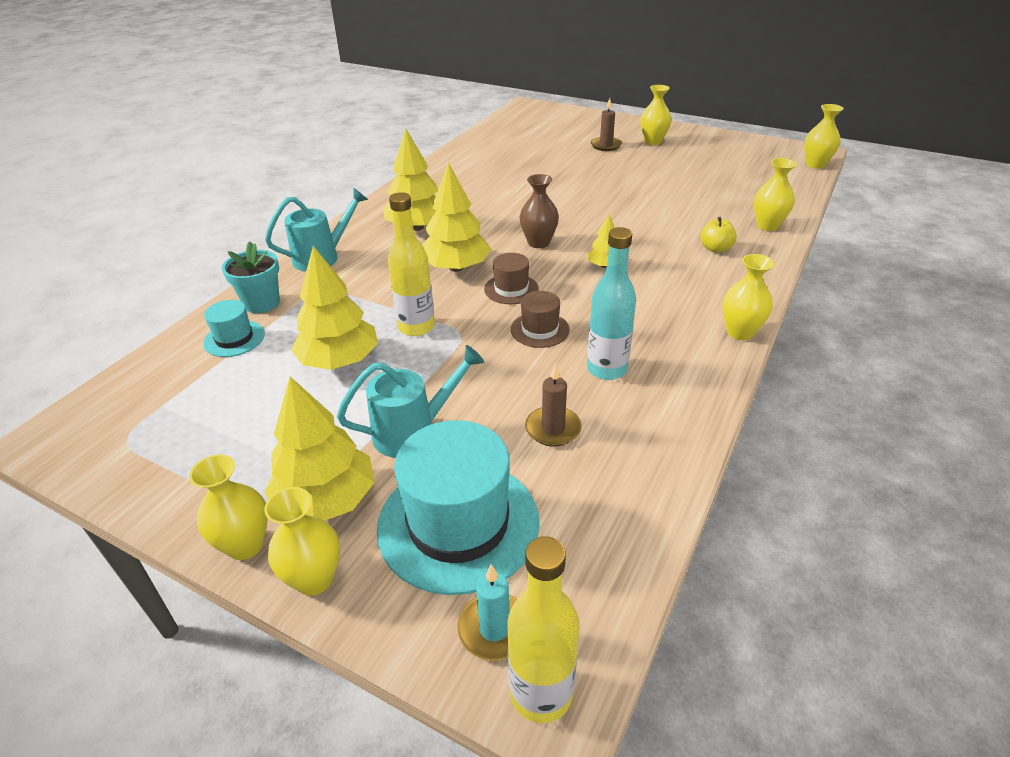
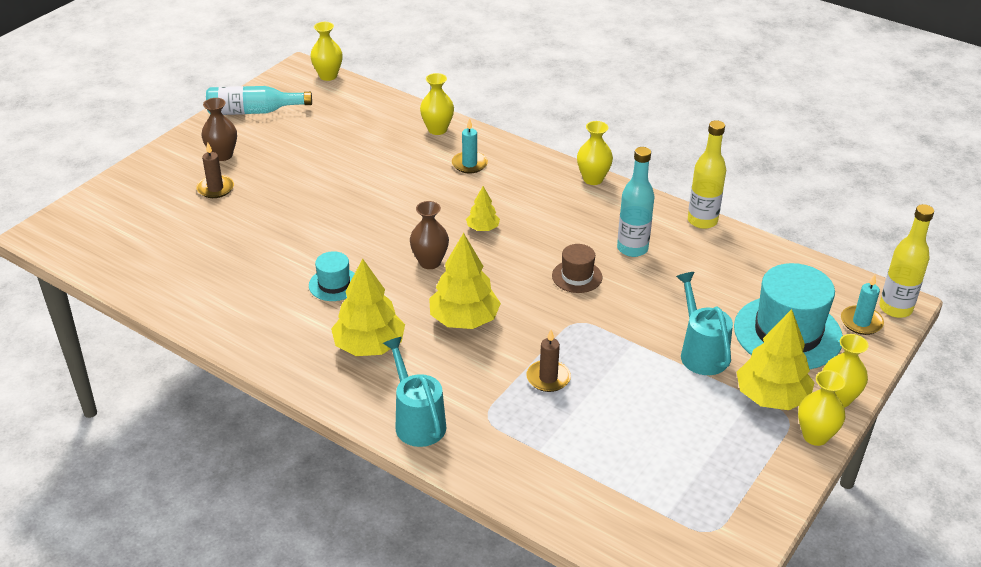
camera: 85 degrees left, 0 degrees up
turquoise hat [203,300,265,357] -> turquoise hat moved to [309,251,355,301]
turquoise flower pot [222,241,280,313] -> none
yellow tree [291,246,378,370] -> none
yellow bottle [388,192,435,336] -> yellow bottle moved to [688,120,726,229]
brown hat [484,253,539,304] -> none
brown candle [525,364,582,447] -> brown candle moved to [526,330,571,392]
yellow vase [641,85,672,145] -> brown vase [201,98,237,161]
yellow apple [700,217,737,253] -> turquoise candle [452,118,488,174]
none -> turquoise bottle [206,86,312,115]

